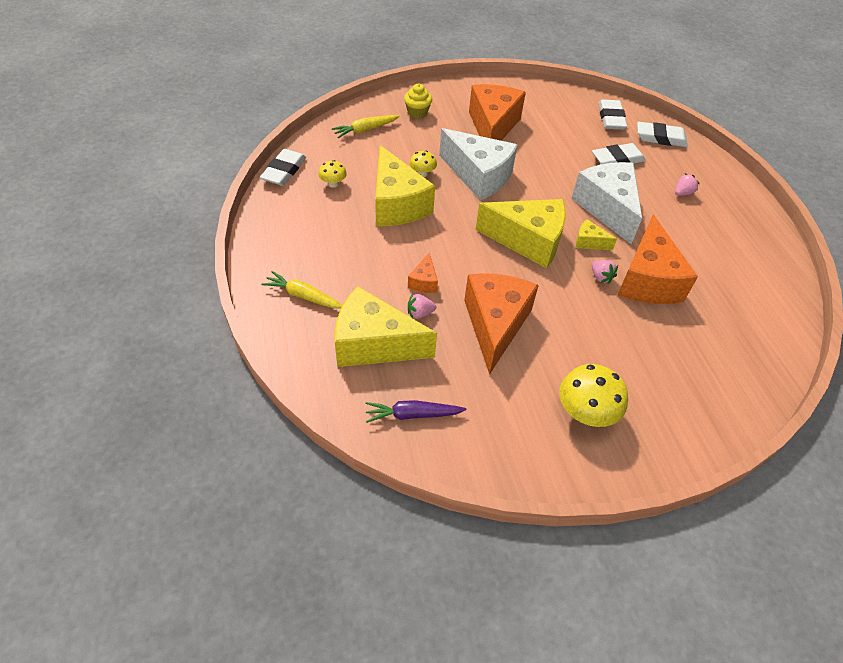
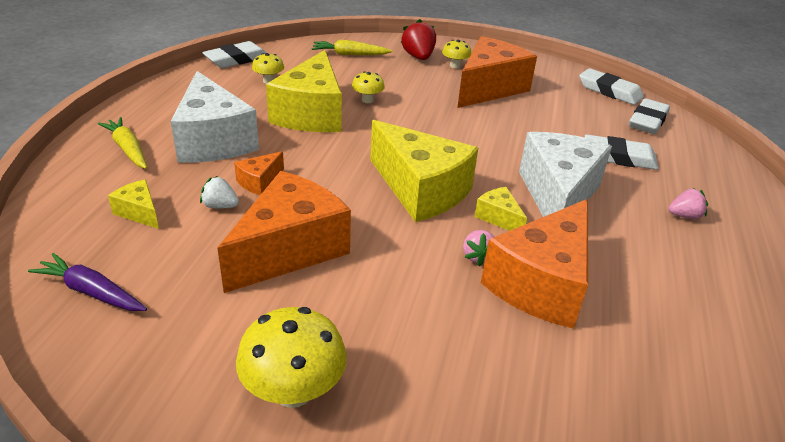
camera: 30 degrees right, 15 degrees down
yellow cheese [335,286,437,367] -> yellow cheese [108,179,159,229], size x0.44
yellow cupcake [404,84,432,119] -> red strawberry [401,19,436,60]
pink strawberry [408,293,436,319] -> white strawberry [200,176,239,209]
white cheese [439,128,518,200] -> white cheese moved to [171,71,259,163]
white eraser [637,122,688,147] -> white eraser moved to [579,68,644,105]
none -> yellow mushroom [442,40,471,68]

